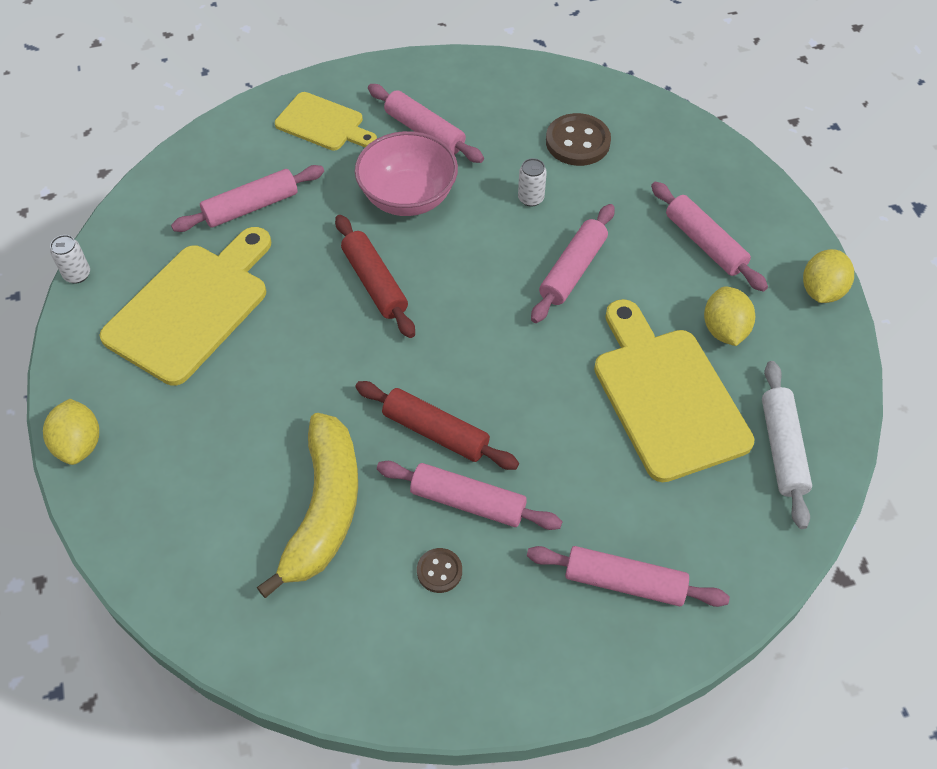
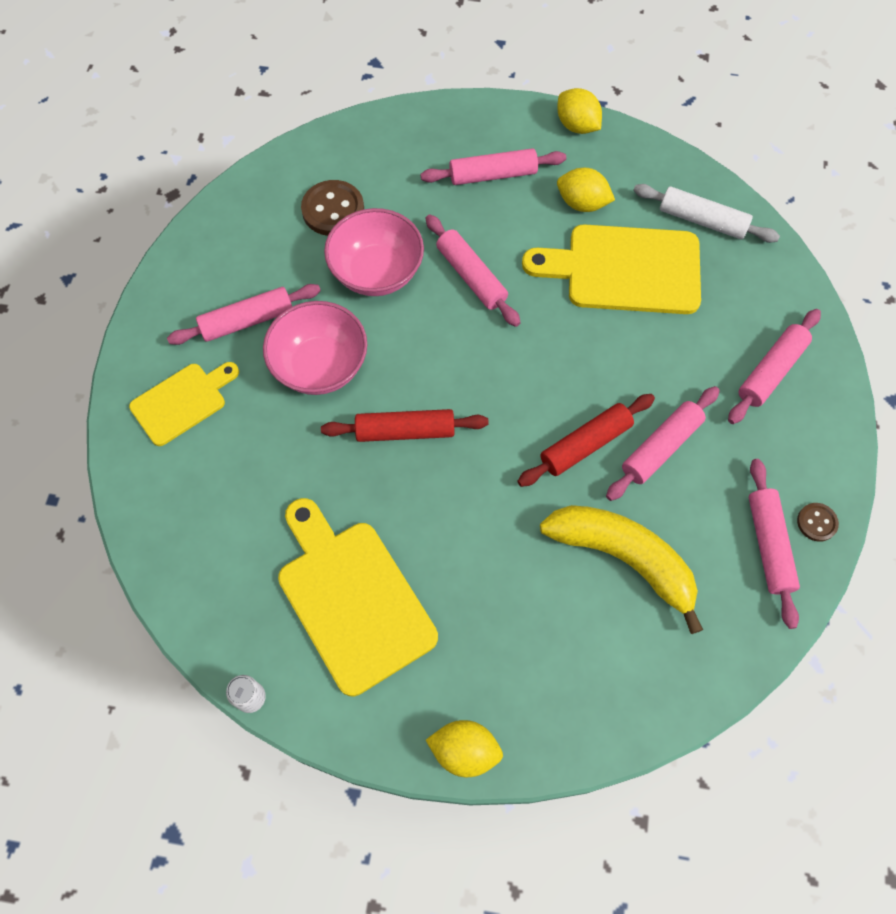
camera: 65 degrees left, 10 degrees up
pink rolling pin [171,165,324,232] -> pink rolling pin moved to [749,459,800,629]
brown button [417,548,462,593] -> brown button moved to [797,503,839,542]
white can [518,158,547,207] -> pink bowl [324,208,424,296]

